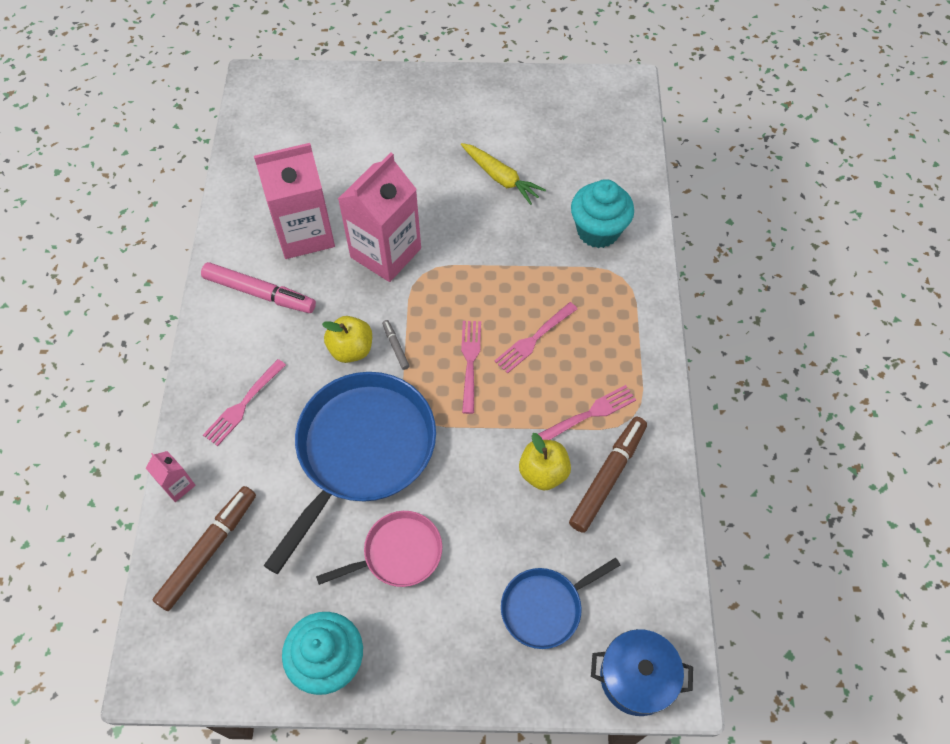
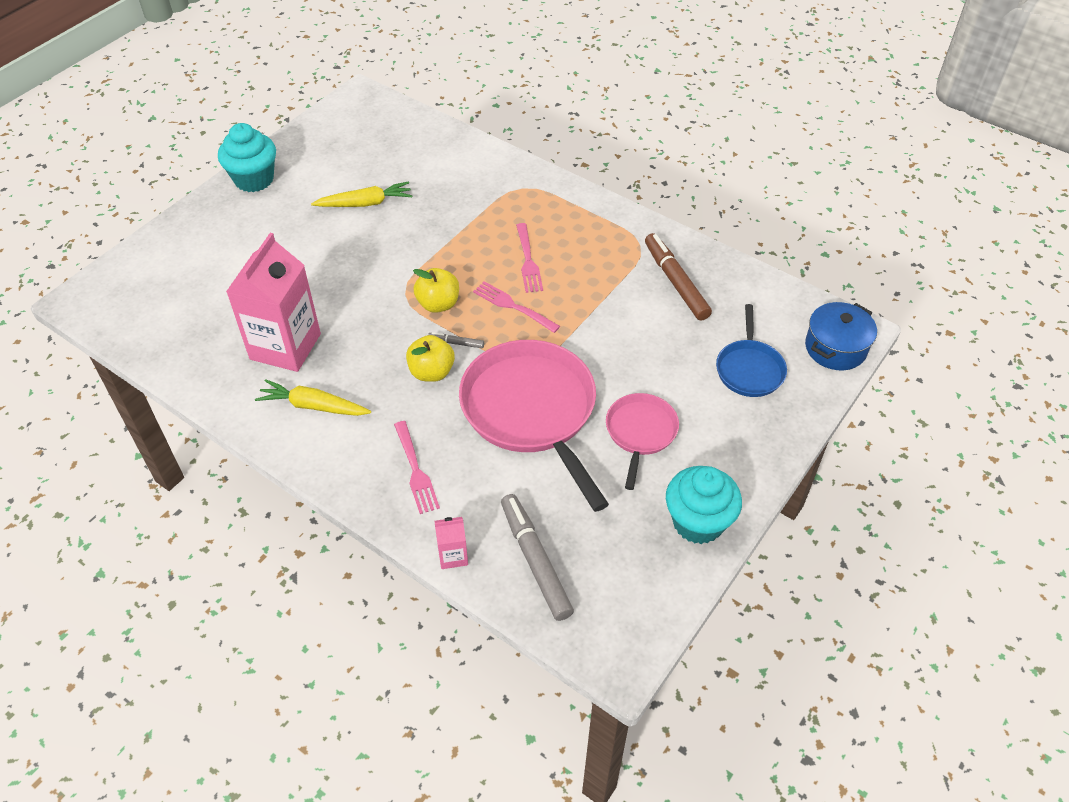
camera: 55 degrees left, 10 degrees down
brown marker [153,486,256,611] -> grey marker [501,494,574,621]
pink marker [201,262,316,313] -> yellow carrot [255,379,371,416]
blue pan [263,372,436,574] -> pink pan [459,340,609,512]
pink carton [338,153,421,282] -> none
yellow apple [519,433,571,490] -> yellow apple moved to [413,268,459,313]
pink fork [538,385,636,440] -> none
turquoise cupcake [571,179,634,248] -> turquoise cupcake moved to [218,123,276,192]

